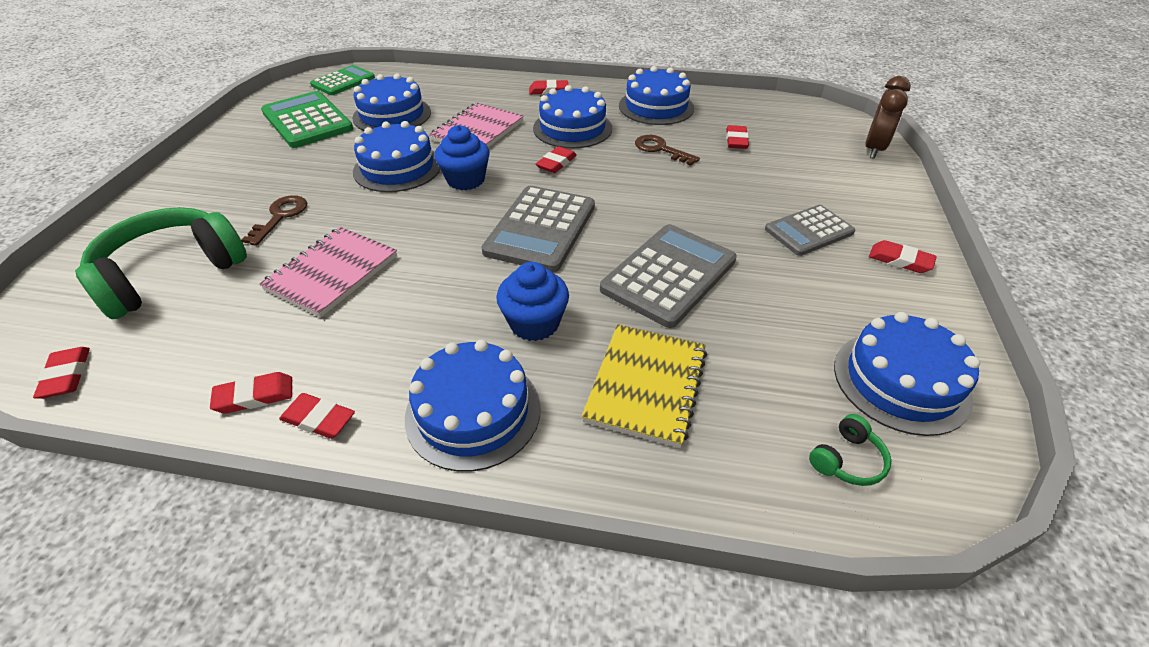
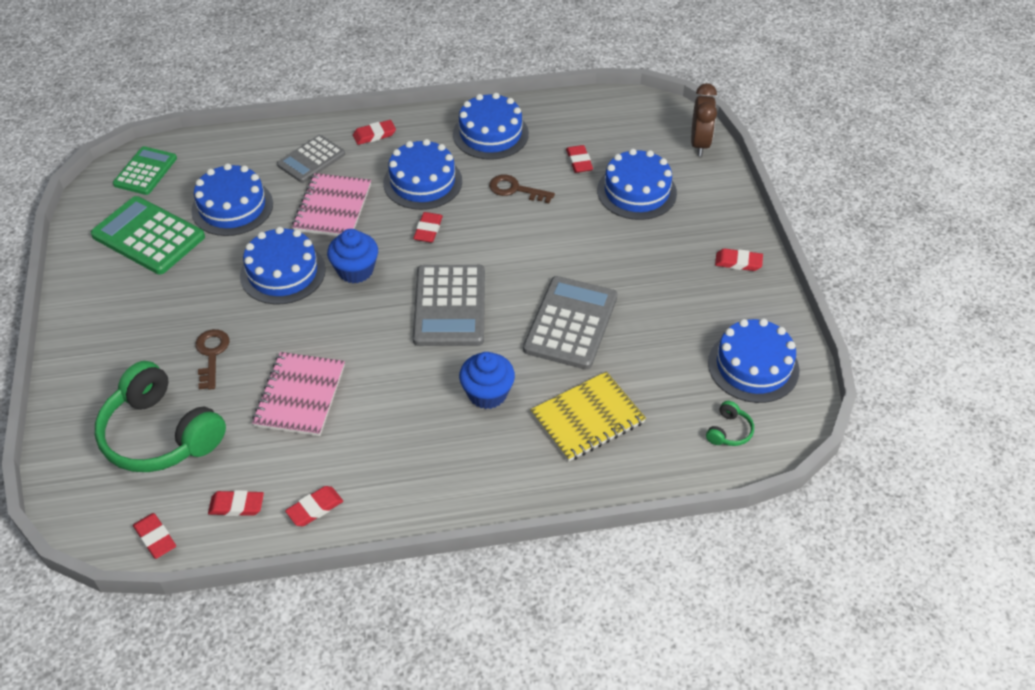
camera: 20 degrees left, 5 degrees up
green headphones [75,207,247,319] -> green headphones turned 75 degrees counterclockwise [95,361,226,472]
red eraser [279,393,355,439] -> red eraser moved to [208,490,264,516]
blue cake [405,340,541,472] -> blue cake moved to [597,148,677,220]
yellow notebook [582,324,707,448] -> yellow notebook turned 60 degrees clockwise [531,371,646,462]
grey calculator [765,205,855,256] -> grey calculator moved to [277,135,345,183]

